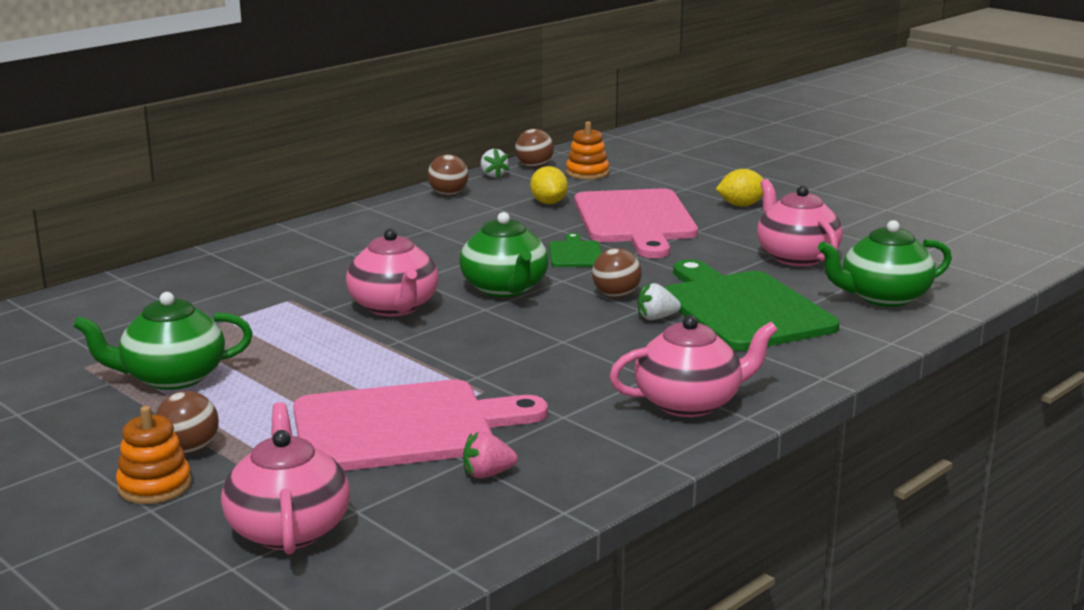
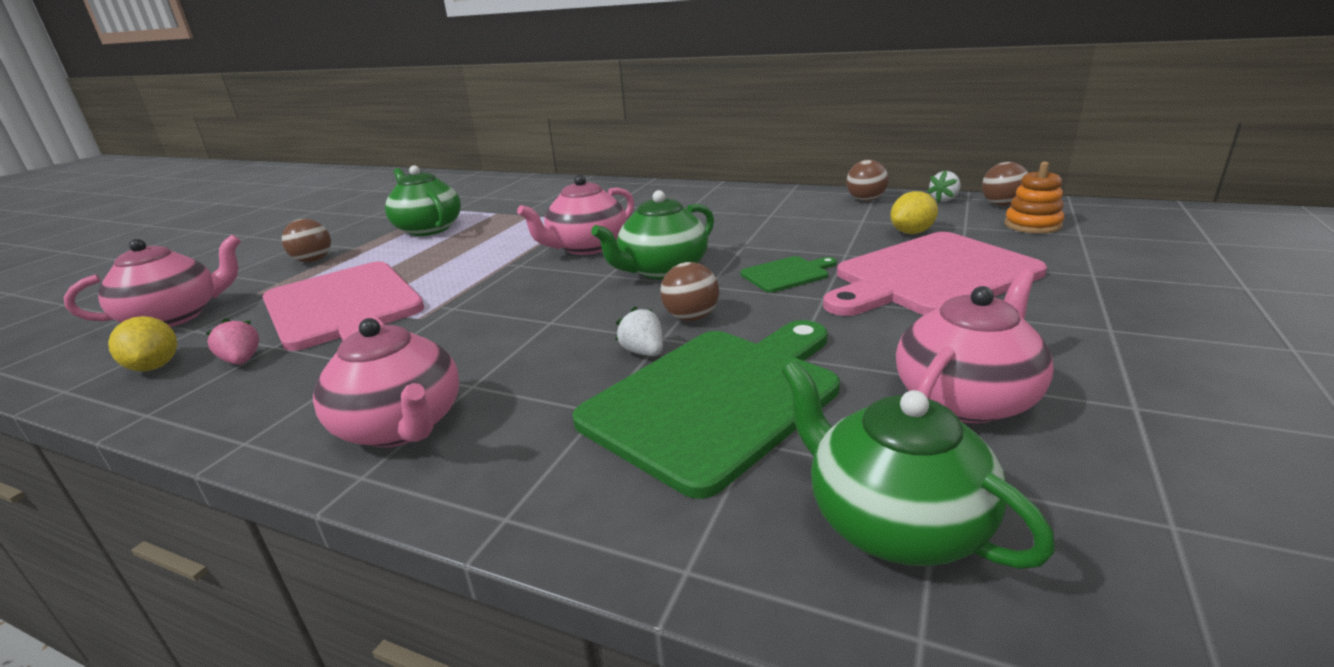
camera: 70 degrees right, 5 degrees up
orange stacking toy [116,406,192,504] -> none
yellow lemon [716,169,764,207] -> yellow lemon moved to [108,316,177,371]

